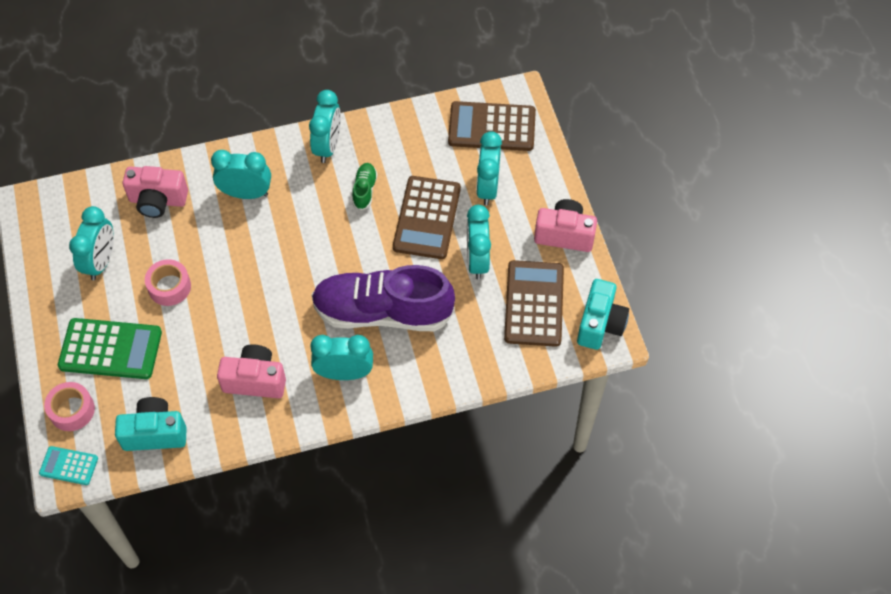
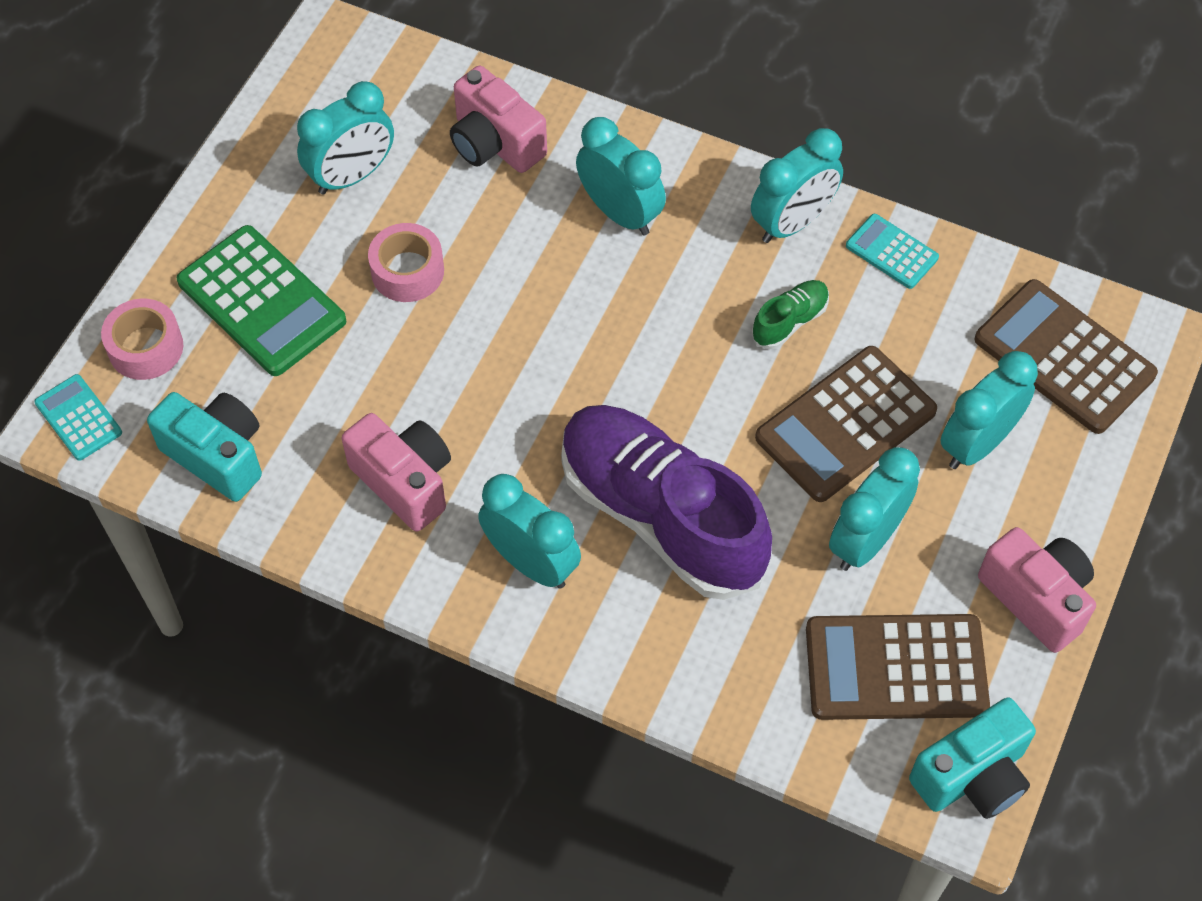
camera: 40 degrees right, 0 degrees up
brown calculator [504,260,564,347] -> brown calculator turned 135 degrees counterclockwise [806,614,990,720]
none -> turquoise calculator [846,214,939,289]

